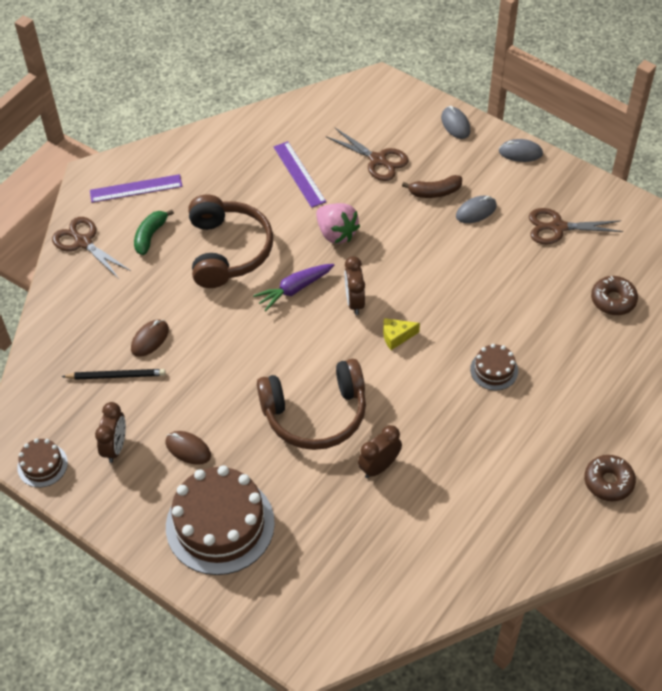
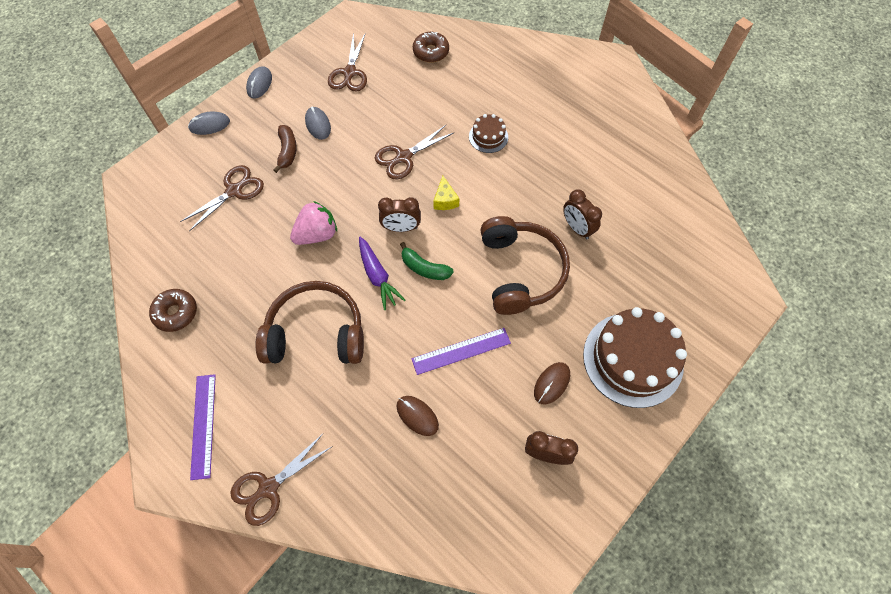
camera: 85 degrees left, 10 degrees up
brown cake [17,438,68,487] -> none
black pencil [61,369,165,380] -> none
green banana [134,209,174,255] -> green banana moved to [400,242,454,280]
purple ruler [274,141,326,208] -> purple ruler moved to [412,328,511,375]
brown donut [584,455,636,501] -> brown donut moved to [149,289,197,332]
none -> brown scissors [375,125,454,179]

